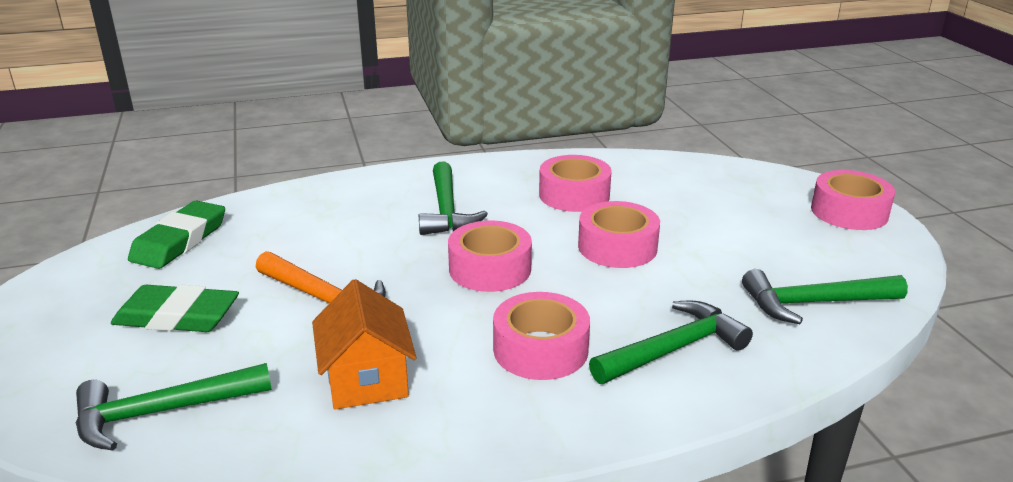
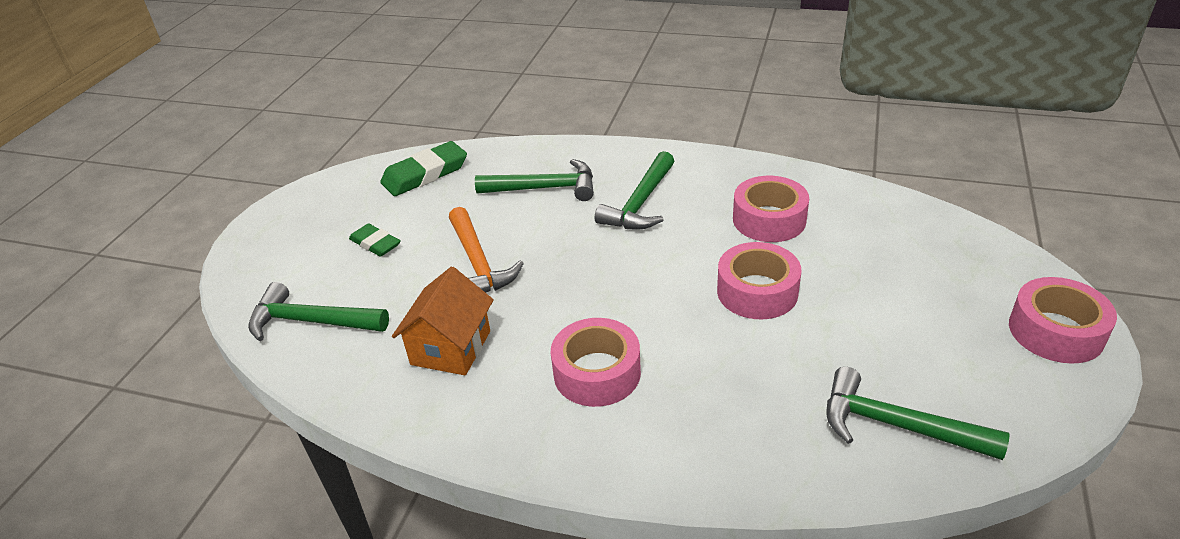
camera: 35 degrees right, 10 degrees up
green eraser [111,285,239,332] -> green eraser [349,224,401,257], size x0.62
pink tape [448,220,532,292] -> none
green hammer [589,301,753,384] -> green hammer moved to [475,159,594,201]

